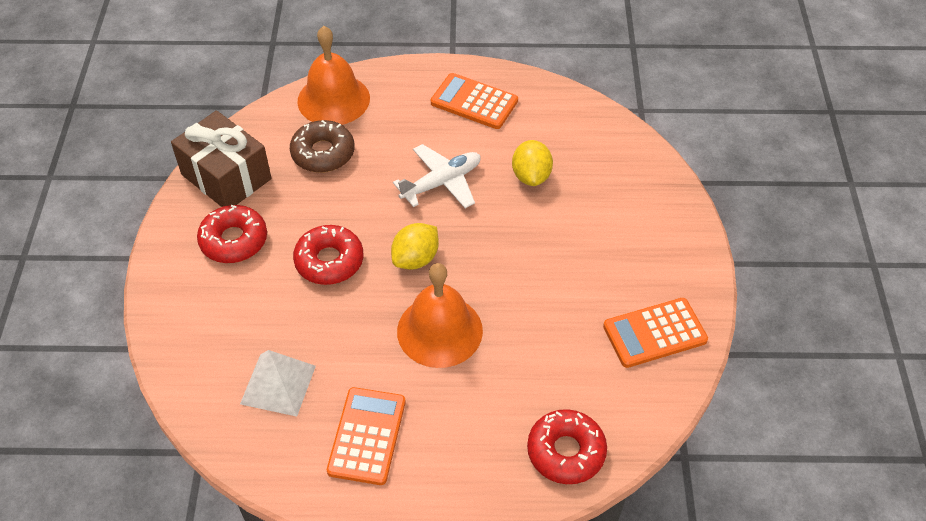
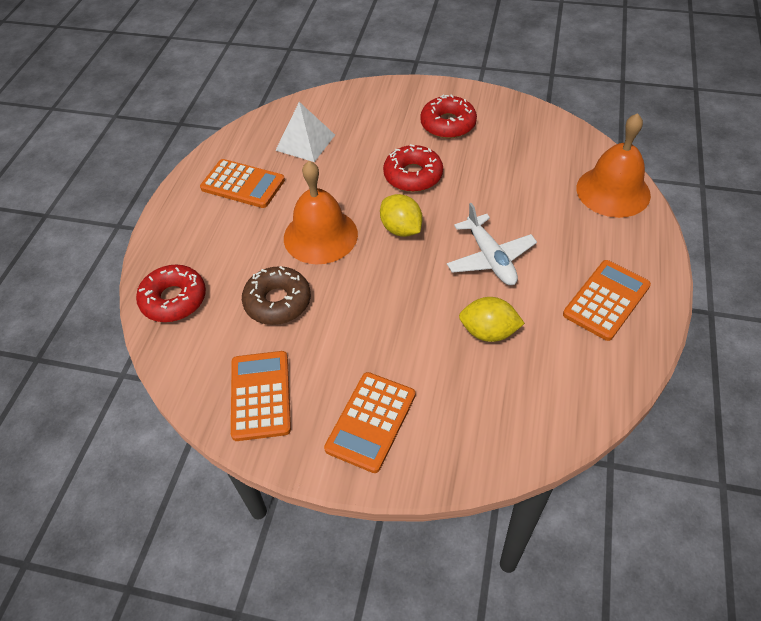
camera: 105 degrees right, 0 degrees up
brown gift [171,111,271,207] -> none
brown donut [290,120,355,173] -> brown donut moved to [242,266,311,325]
none -> orange calculator [324,372,416,473]

